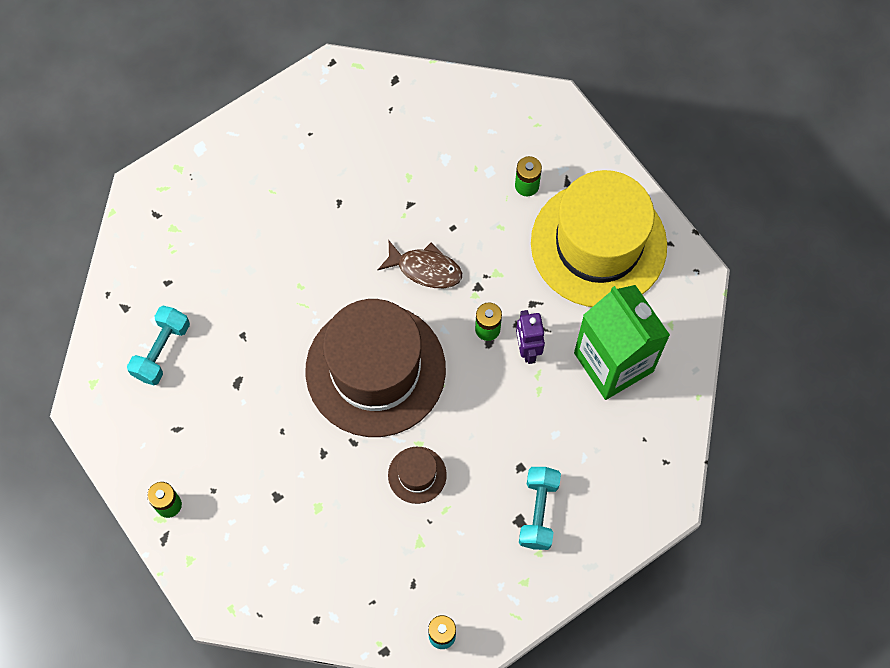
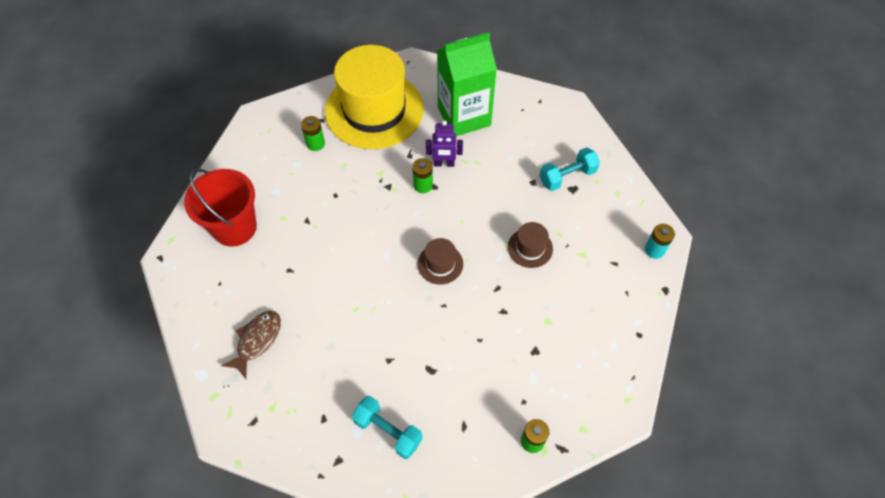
camera: 80 degrees left, 10 degrees down
brown hat [305,299,446,437] -> brown hat [418,238,463,285], size x0.41
brown fish [378,241,462,288] -> brown fish moved to [221,311,281,379]
turquoise dumbbell [519,467,561,550] -> turquoise dumbbell turned 45 degrees counterclockwise [539,147,600,191]
none -> red bucket [184,169,257,246]

